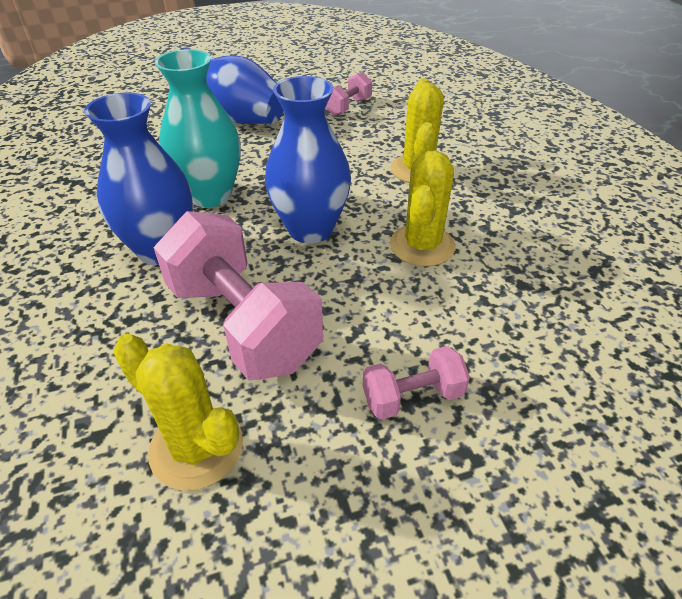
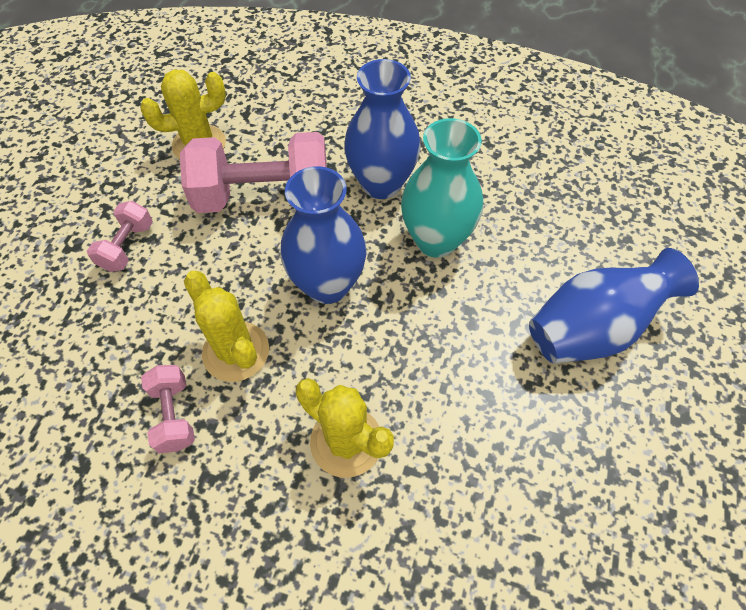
camera: 125 degrees right, 15 degrees up
pink dumbbell [326,72,372,116] -> pink dumbbell moved to [141,365,195,454]

